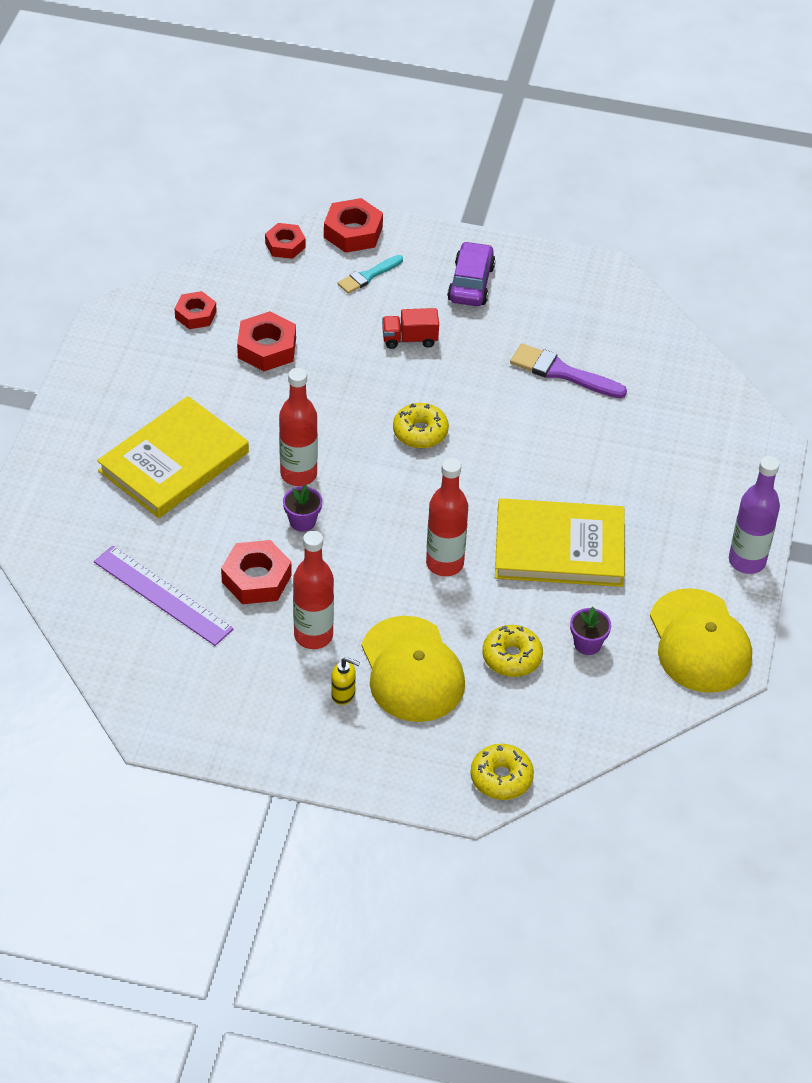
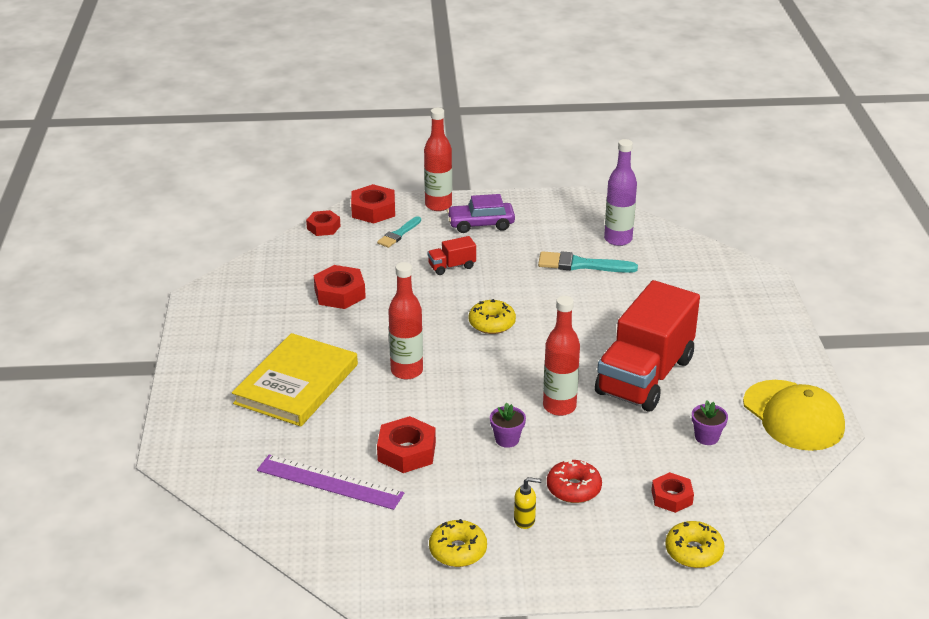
camera: 15 degrees left, 15 degrees down
red nut [175,291,217,329] -> red nut moved to [651,472,694,513]
purple flower pot [283,484,322,532] -> purple flower pot moved to [490,402,526,448]
red bottle [293,531,334,649] -> red bottle moved to [424,108,452,211]
yellow cap [362,616,465,722] -> red donut [547,459,602,503]
purple car [447,241,495,306] -> purple car turned 90 degrees counterclockwise [447,194,515,233]
yellow donut [482,625,543,677] -> yellow donut moved to [429,519,487,567]
yellow book [495,498,625,587] -> red truck [595,280,700,411]
purple brush [510,343,627,398] -> turquoise brush [538,251,638,273]
purple bottle [729,456,780,574] -> purple bottle moved to [604,139,637,246]

